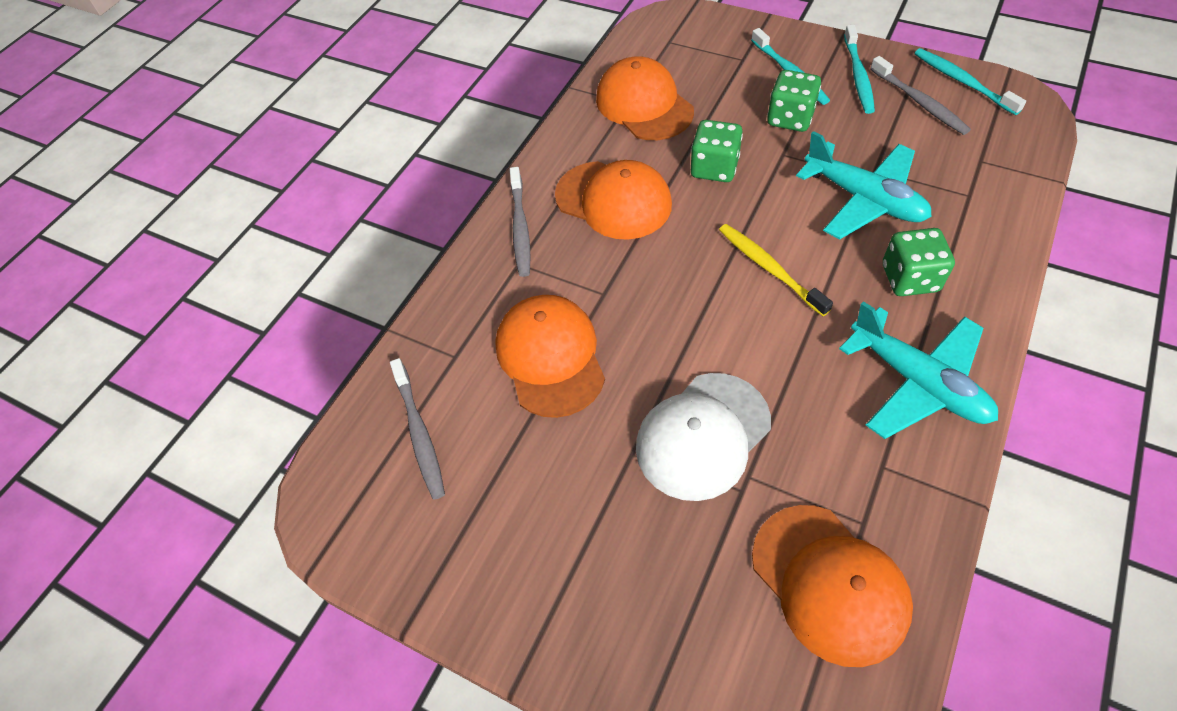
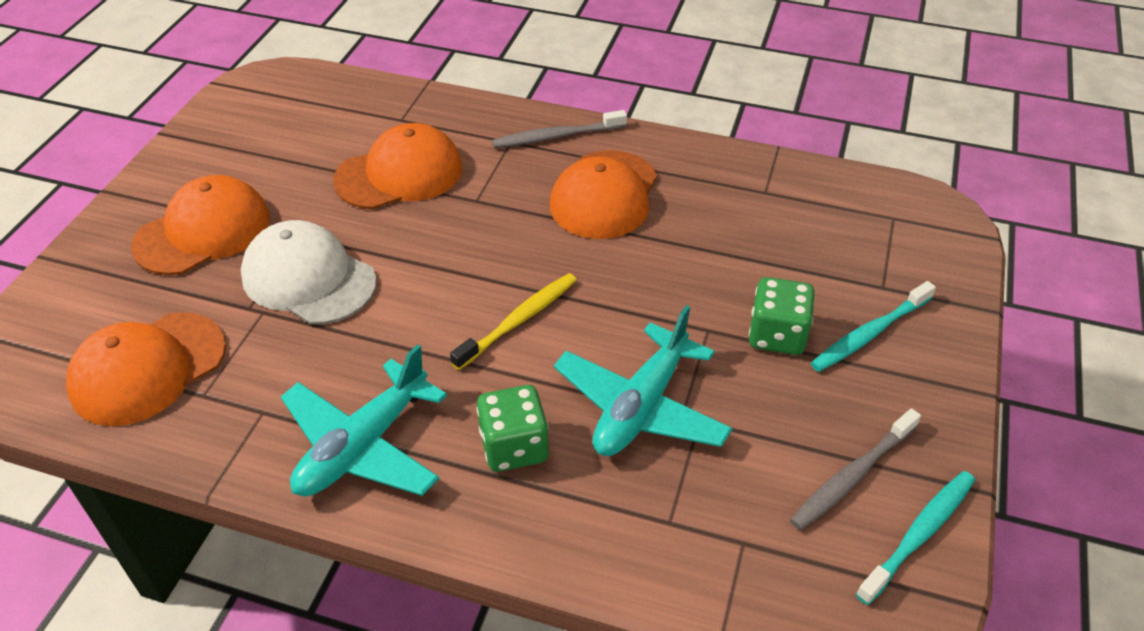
camera: 75 degrees right, 10 degrees down
grey toothbrush [390,358,445,500] -> none
orange cap [596,56,694,140] -> orange cap moved to [131,175,270,275]
green dice [691,120,743,182] -> none
turquoise toothbrush [844,25,875,114] -> none

